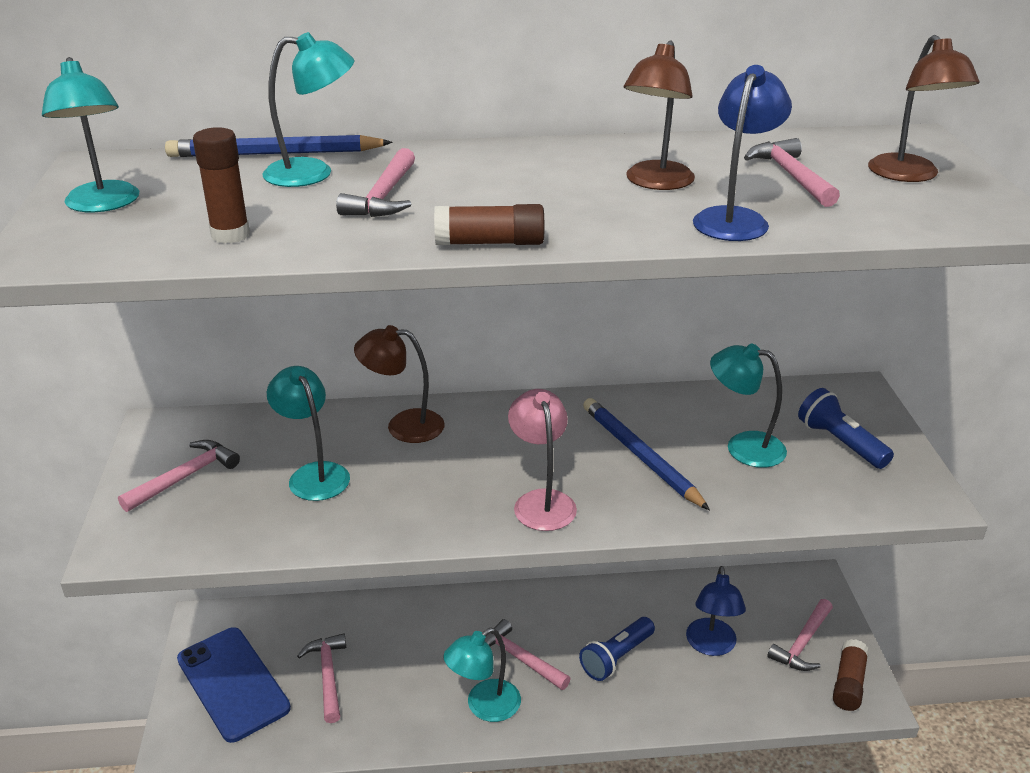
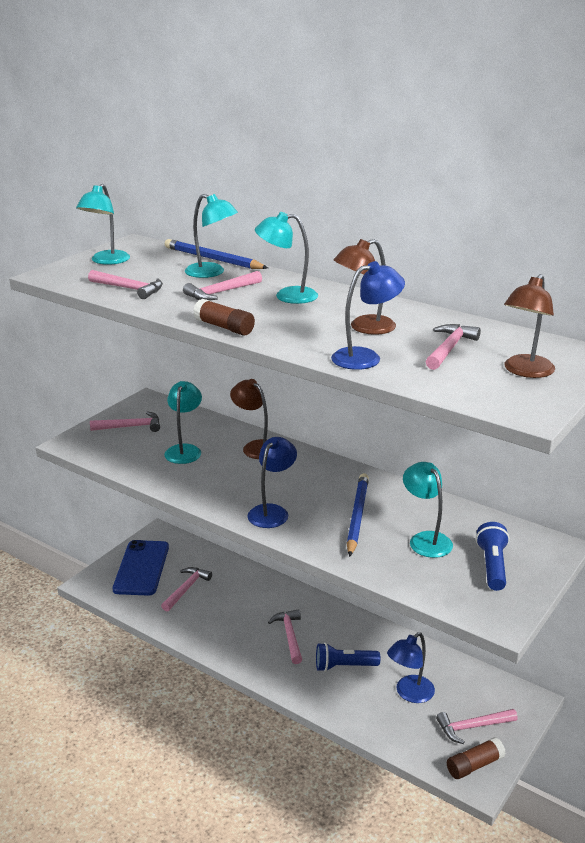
camera: 40 degrees right, 5 degrees down
brown glue stick [193,127,250,244] -> pink hammer [88,270,163,299]
turquoise lamp [443,628,521,722] -> turquoise lamp moved to [255,212,318,304]
pink lamp [508,389,577,531] -> blue lamp [247,437,297,528]

